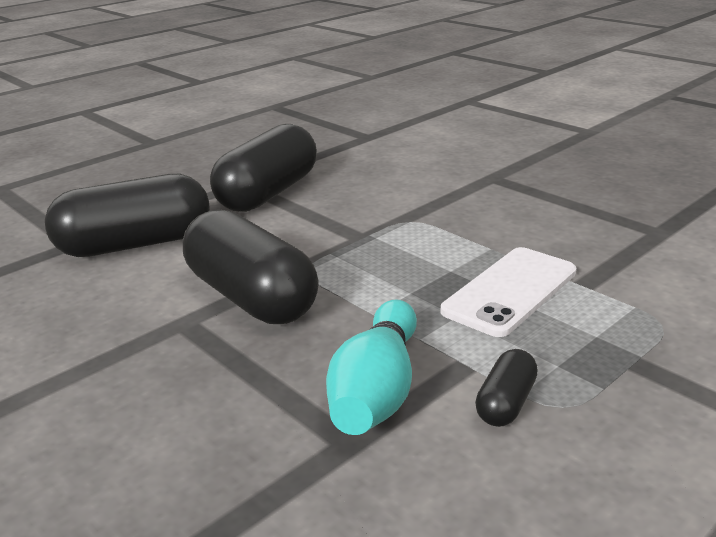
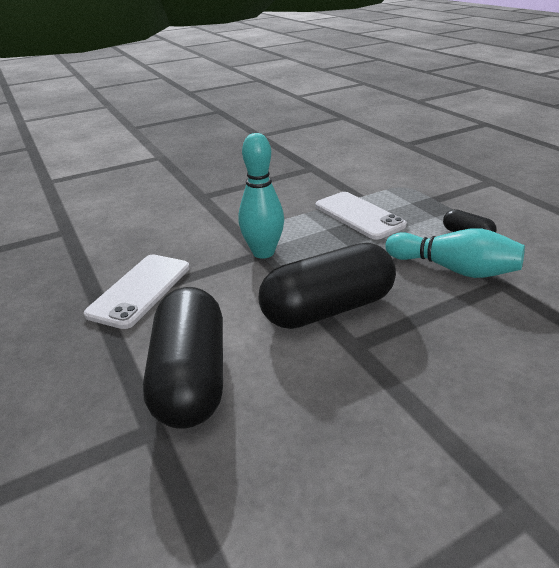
camera: 75 degrees left, 5 degrees up
black capsule [210,124,317,212] -> white phone [84,255,190,329]
none -> turquoise bowling pin [238,133,284,259]

